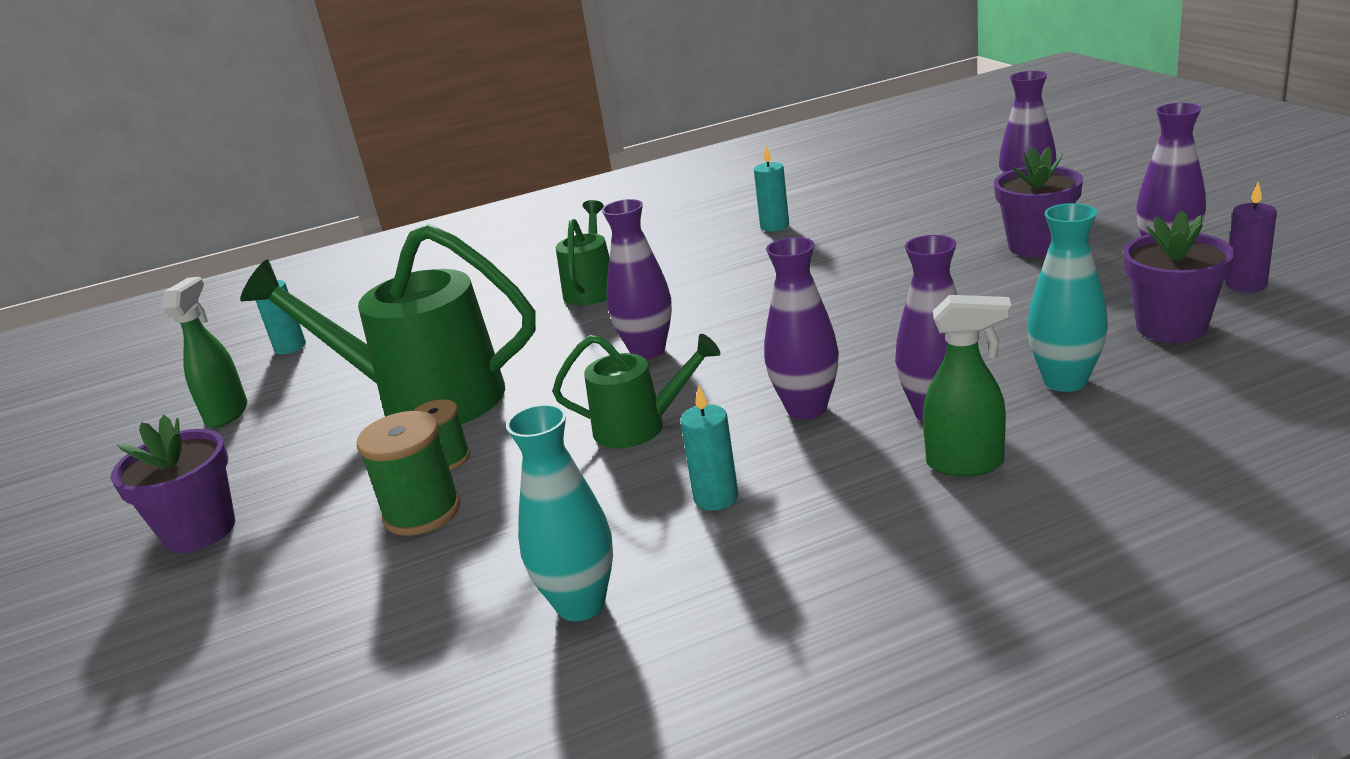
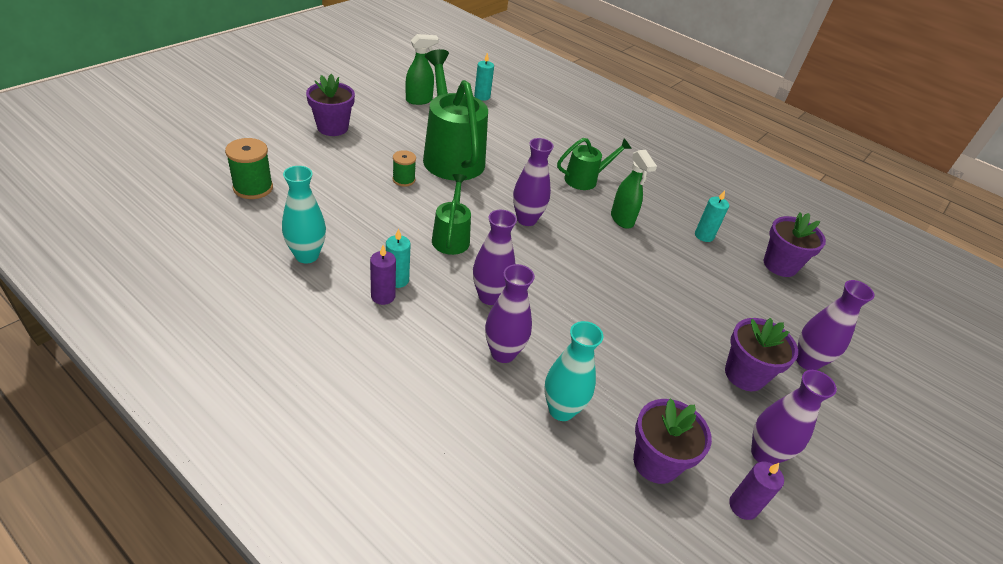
camera: 50 degrees right, 15 degrees up
green spool [357,411,461,536] -> green spool moved to [225,138,273,199]
green watering can [552,334,720,448] -> green watering can turned 150 degrees counterclockwise [432,174,471,255]
green spray bottle [923,295,1011,476] -> green spray bottle moved to [611,150,657,229]
none -> purple candle [370,245,396,305]
none -> purple flower pot [763,212,826,277]

